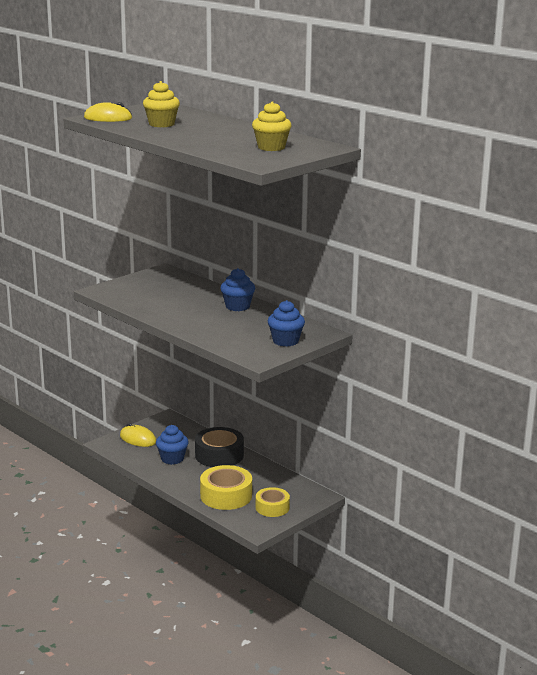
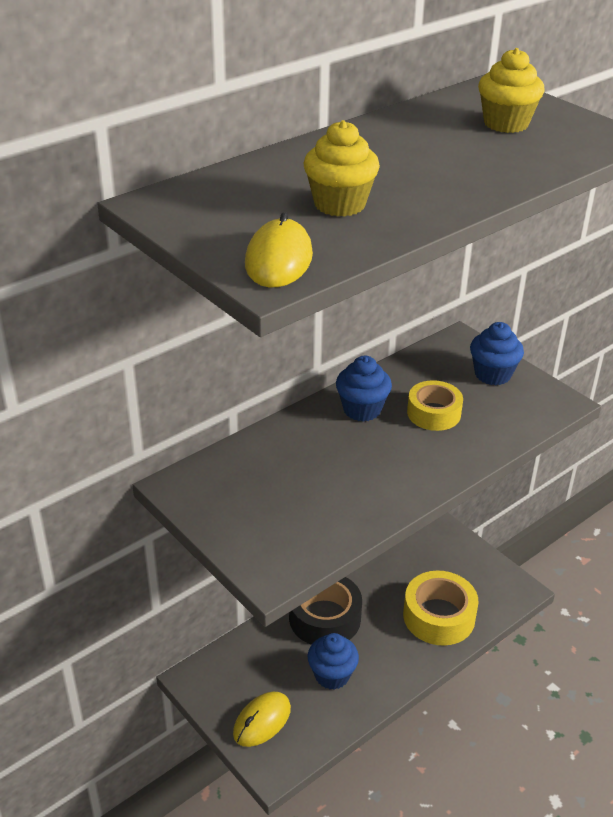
camera: 85 degrees left, 15 degrees up
yellow tape [256,487,290,517] -> yellow tape moved to [407,380,463,431]

